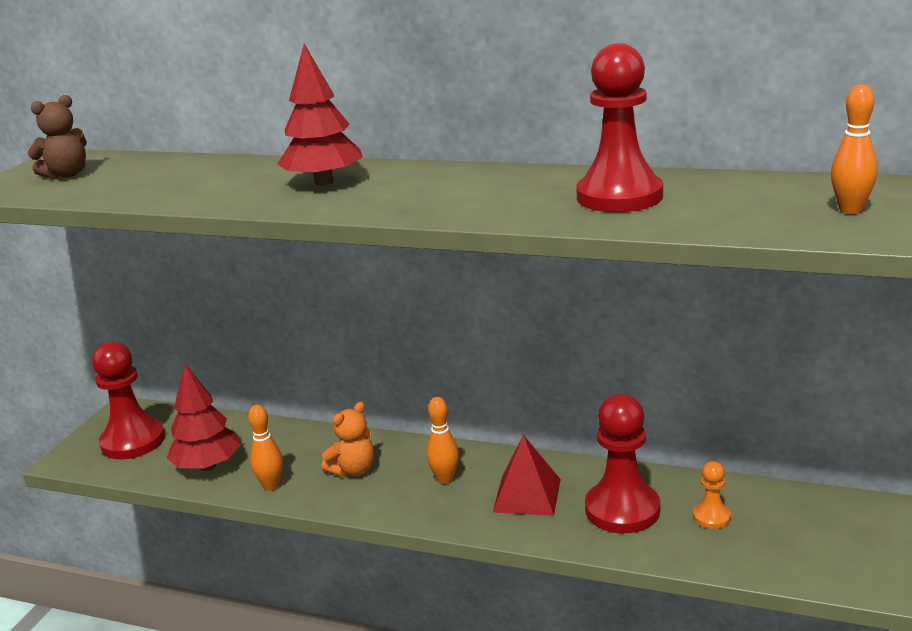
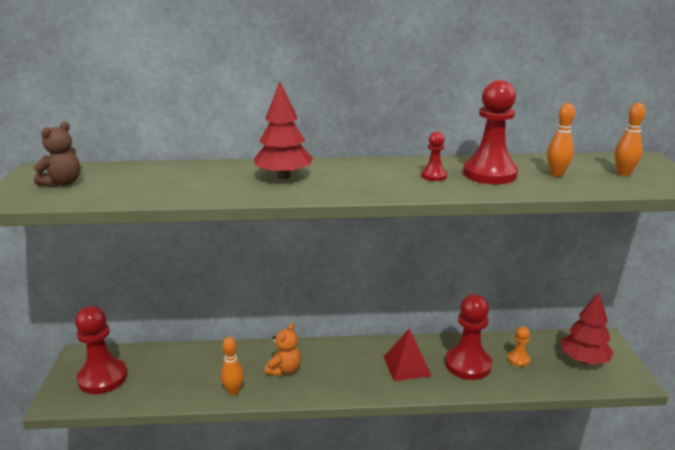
camera: 25 degrees left, 0 degrees up
red tree [166,364,241,471] -> red tree moved to [561,292,614,365]
orange bowling pin [427,397,459,484] -> orange bowling pin moved to [547,103,575,177]
none -> red pawn [421,132,447,181]

